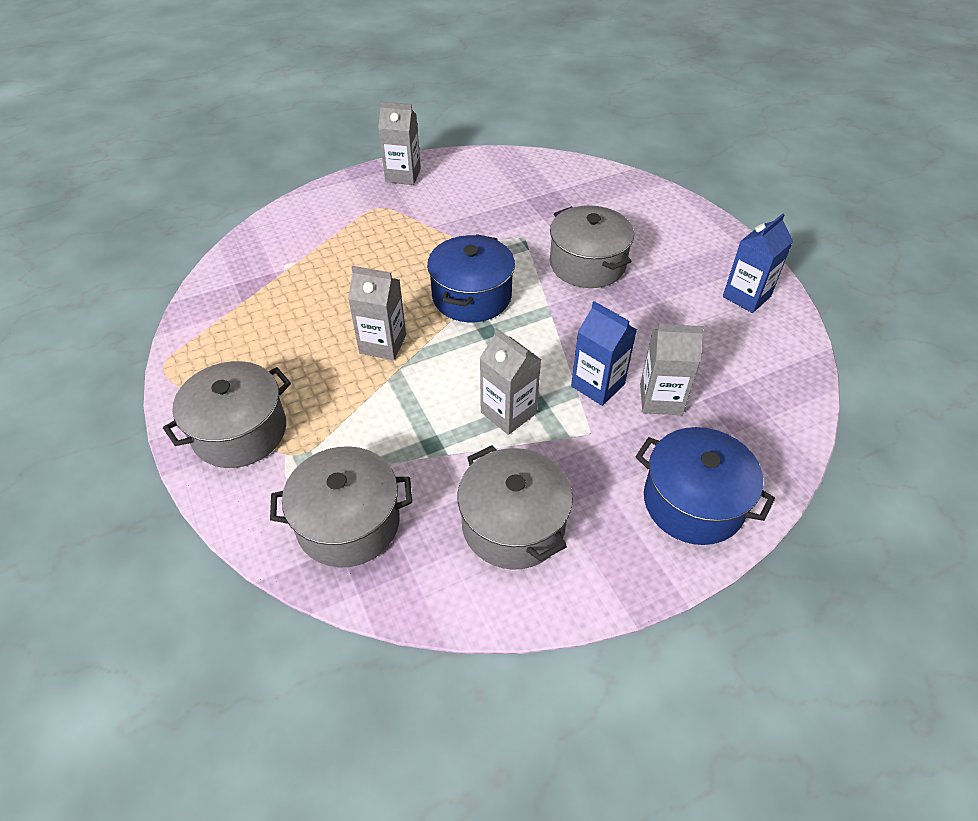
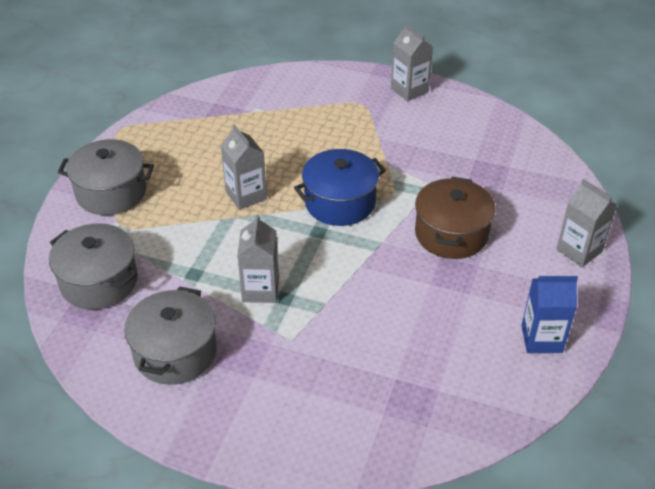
camera: 45 degrees right, 5 degrees down
grey pot [550,205,634,288] -> brown pot [415,177,496,259]
blue carton [571,301,637,406] -> none
blue pot [636,427,775,545] -> none
grey carton [640,324,704,415] -> grey carton moved to [556,179,617,267]

